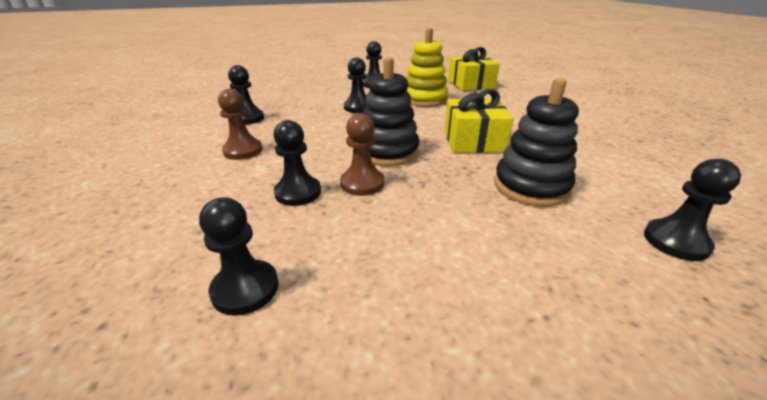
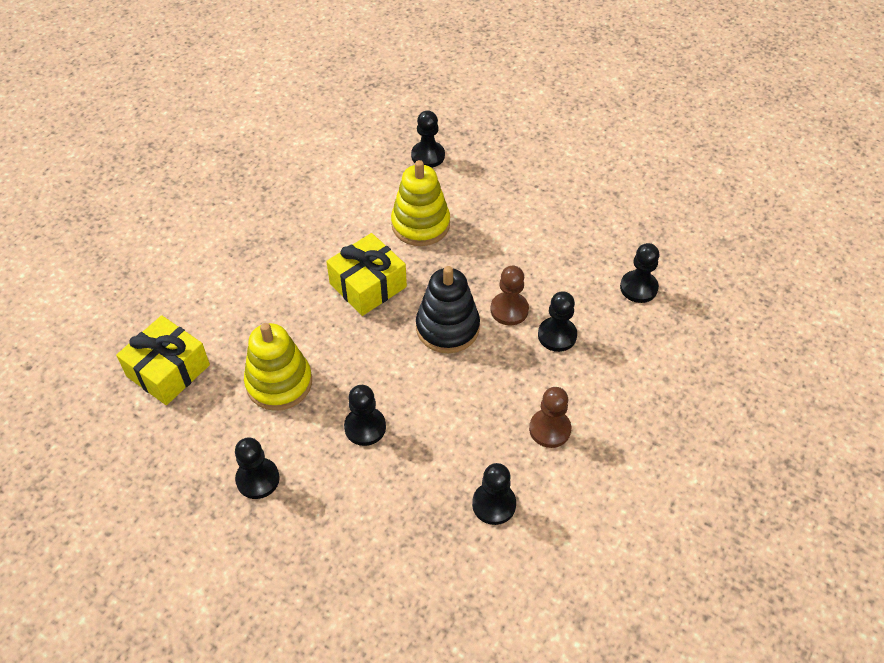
camera: 130 degrees left, 20 degrees up
black stacking toy [494,78,579,207] -> yellow stacking toy [391,160,450,246]

